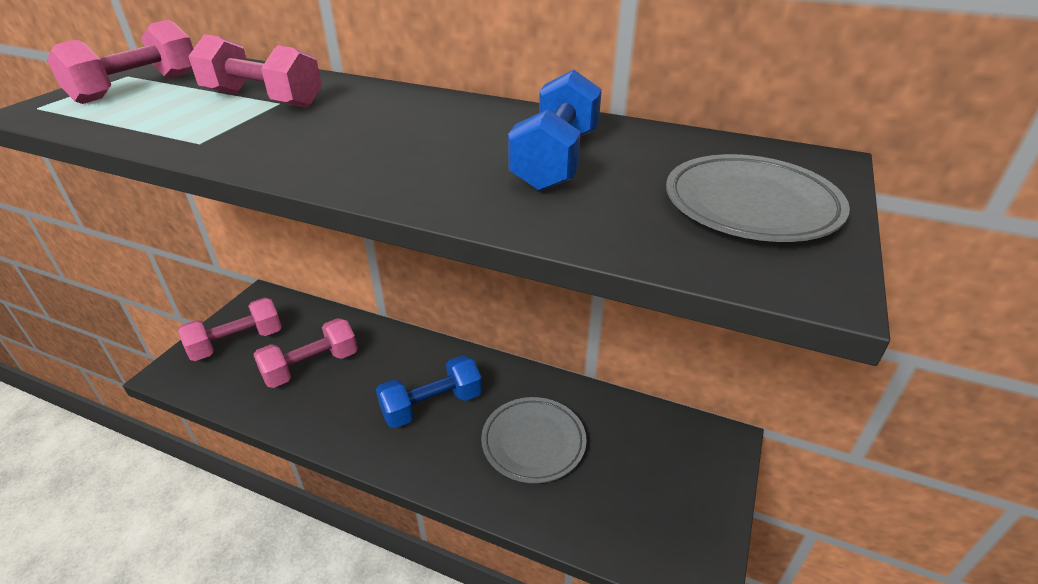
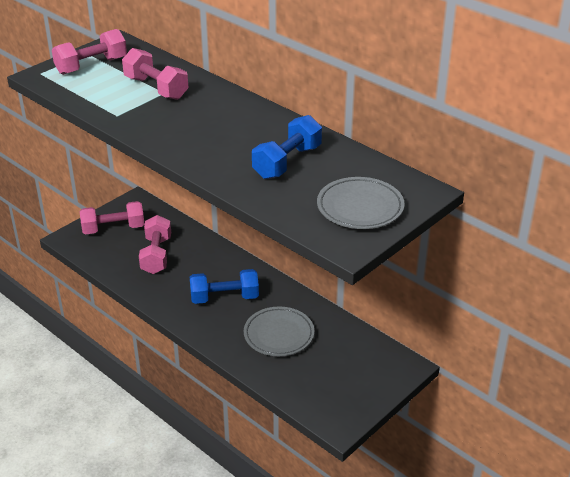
camera: 20 degrees right, 0 degrees up
pink dumbbell [253,318,358,388] -> pink dumbbell turned 75 degrees counterclockwise [139,215,171,274]

